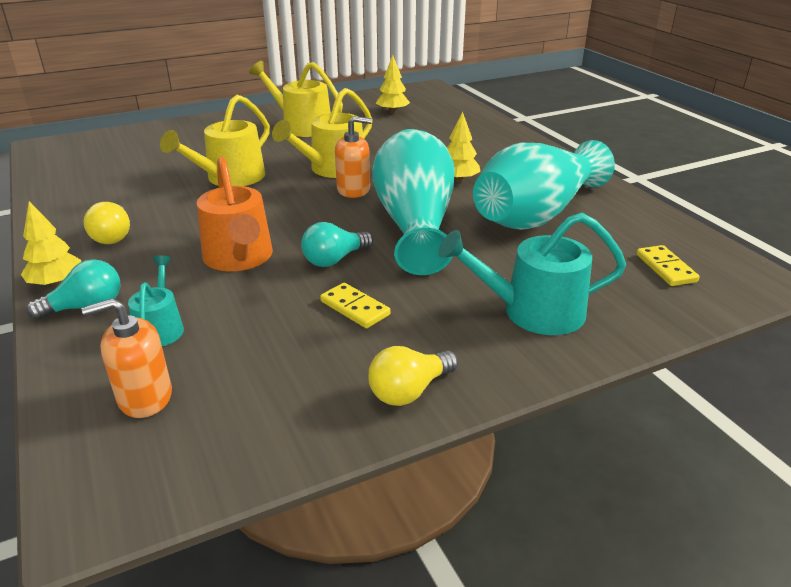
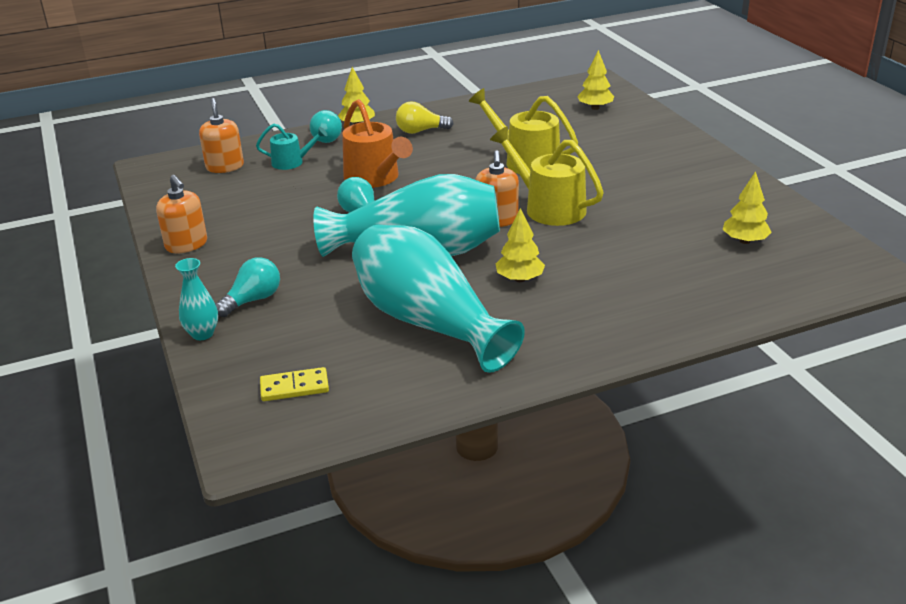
camera: 95 degrees right, 0 degrees up
orange watering can [197,157,273,271] -> orange watering can turned 105 degrees counterclockwise [342,99,413,188]
yellow watering can [249,61,343,137] -> none
yellow domino [320,283,390,328] -> none
yellow light bulb [368,346,458,406] -> orange soap dispenser [156,175,207,253]
turquoise watering can [438,213,626,335] -> turquoise light bulb [215,257,280,317]
none -> turquoise vase [175,258,218,340]
none -> yellow tree [577,50,614,110]

